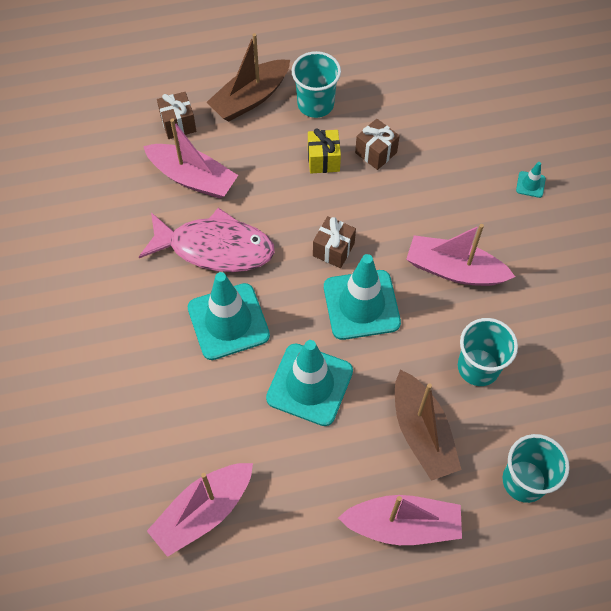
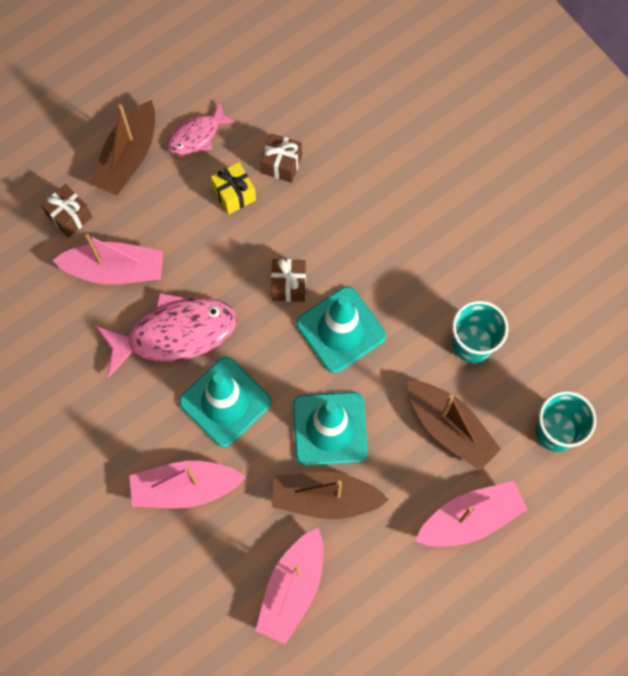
camera: 25 degrees left, 10 degrees up
turquoise cup [292,51,341,118] -> pink fish [167,101,236,155]
pink boat [406,224,515,286] -> pink boat moved to [129,461,246,508]
turquoise traffic cone [516,162,546,198] -> none
none -> brown boat [272,472,389,519]

